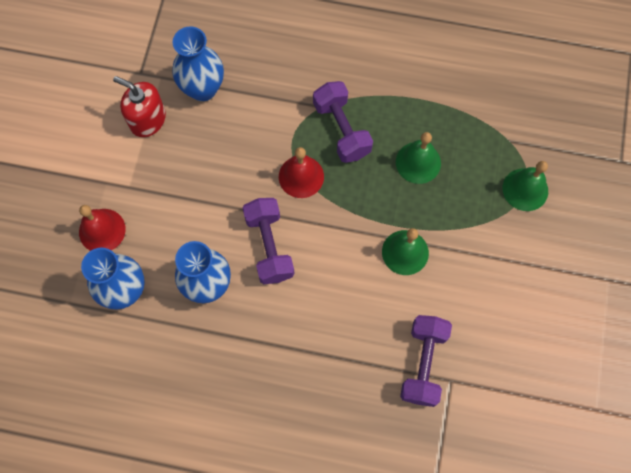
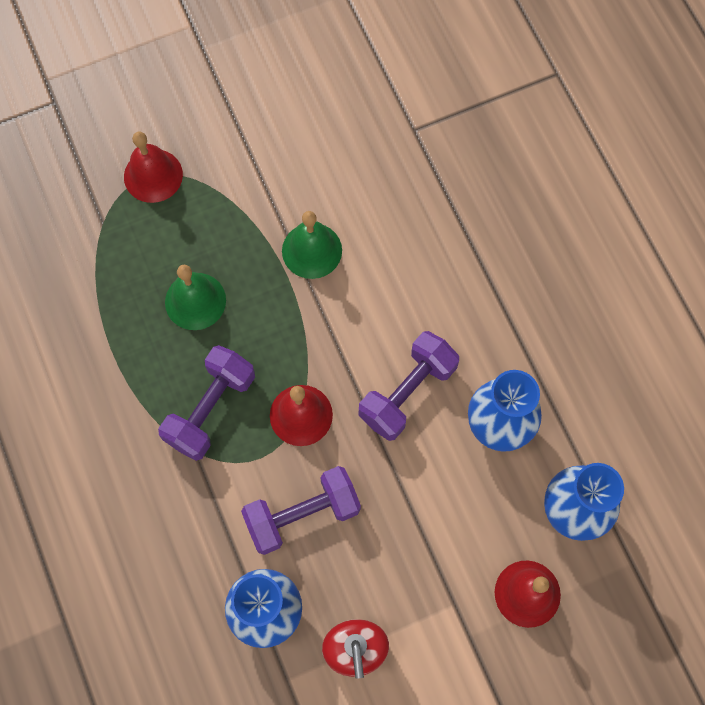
camera: 125 degrees left, 0 degrees up
purple dumbbell [400,315,452,407] -> purple dumbbell moved to [241,466,361,555]
green bell [503,161,548,211] -> red bell [124,132,183,203]

